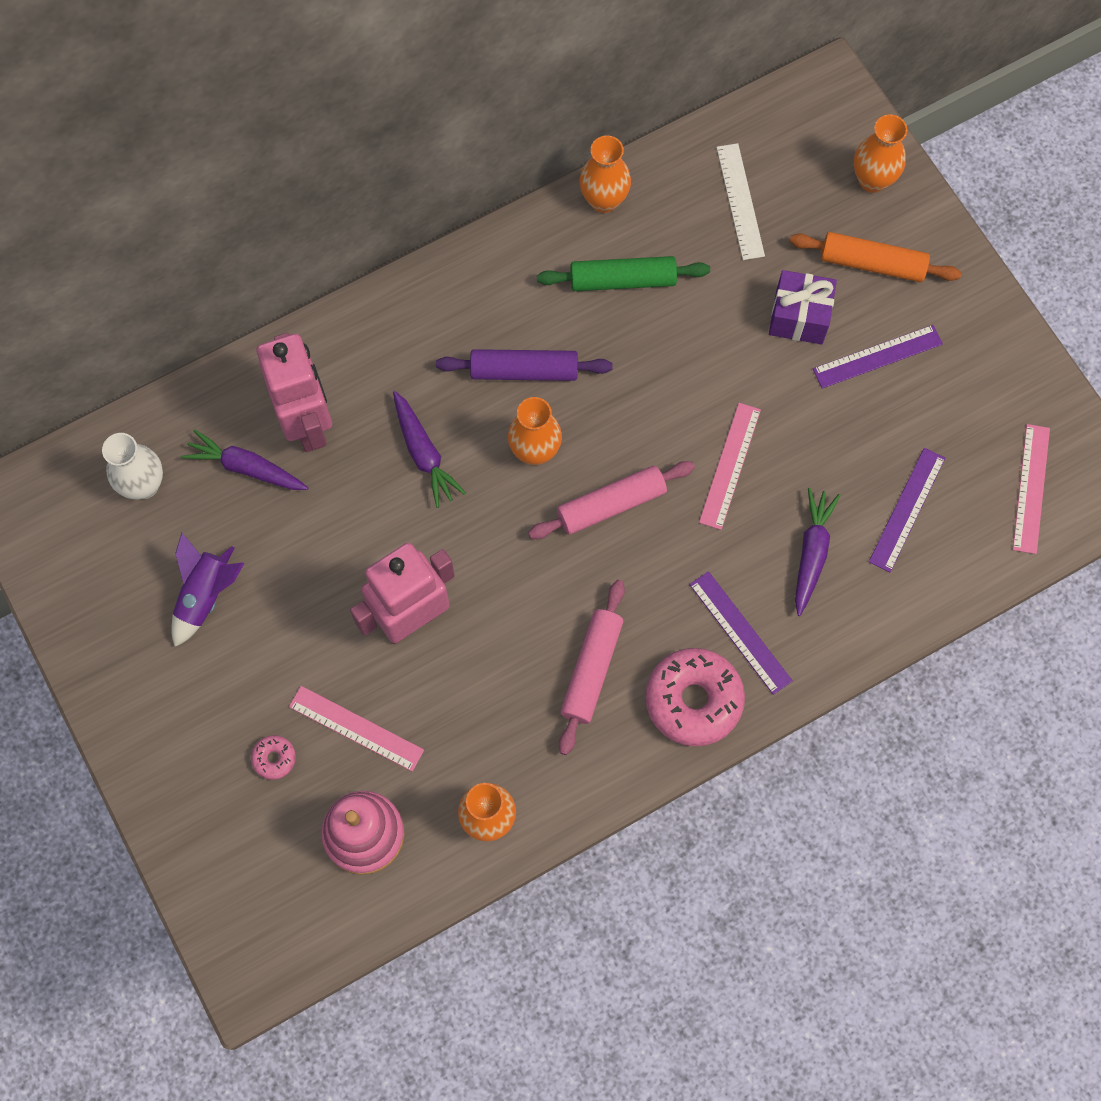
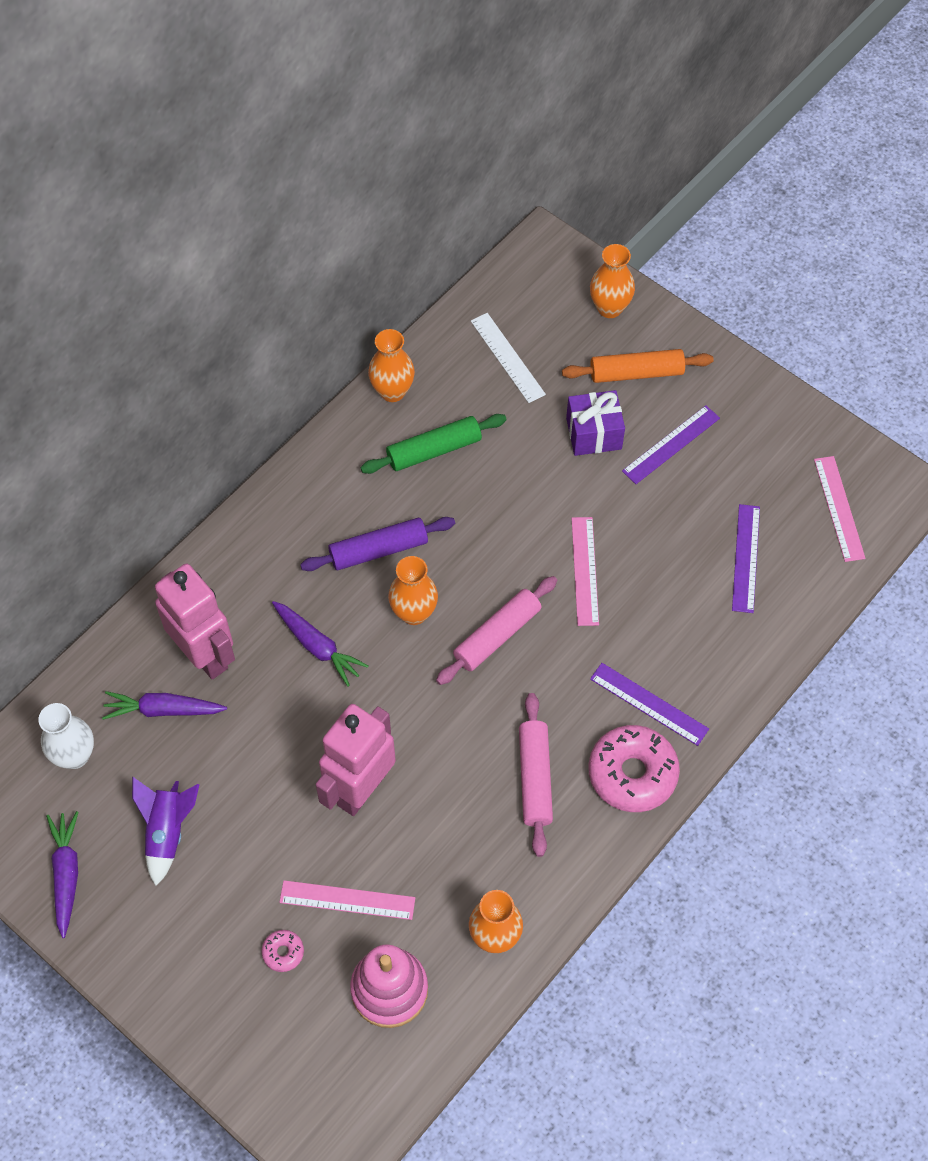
camera: 20 degrees left, 10 degrees down
purple carrot [795,488,841,616] -> purple carrot moved to [46,811,78,938]

